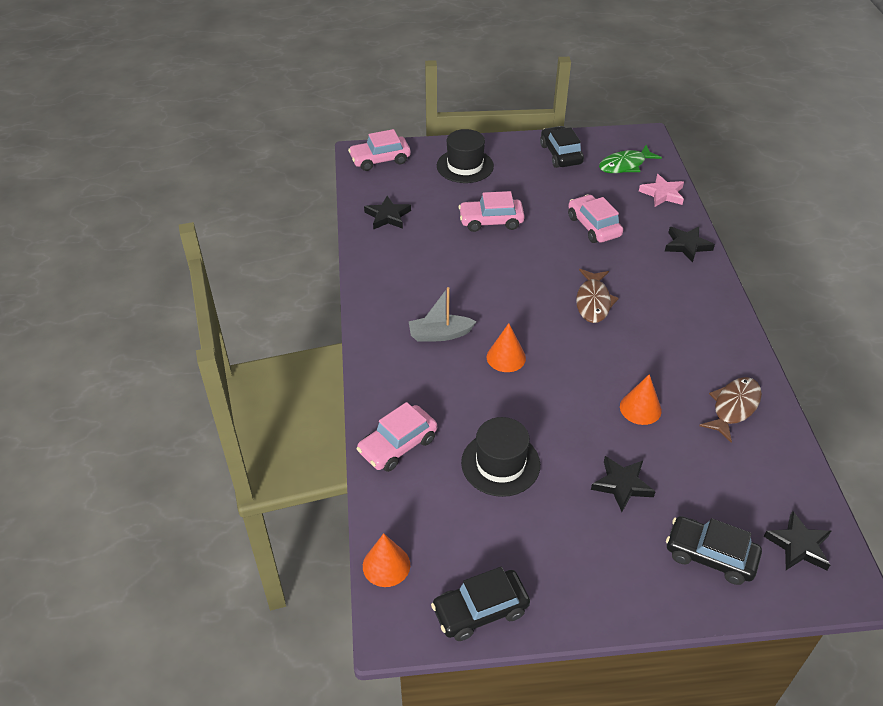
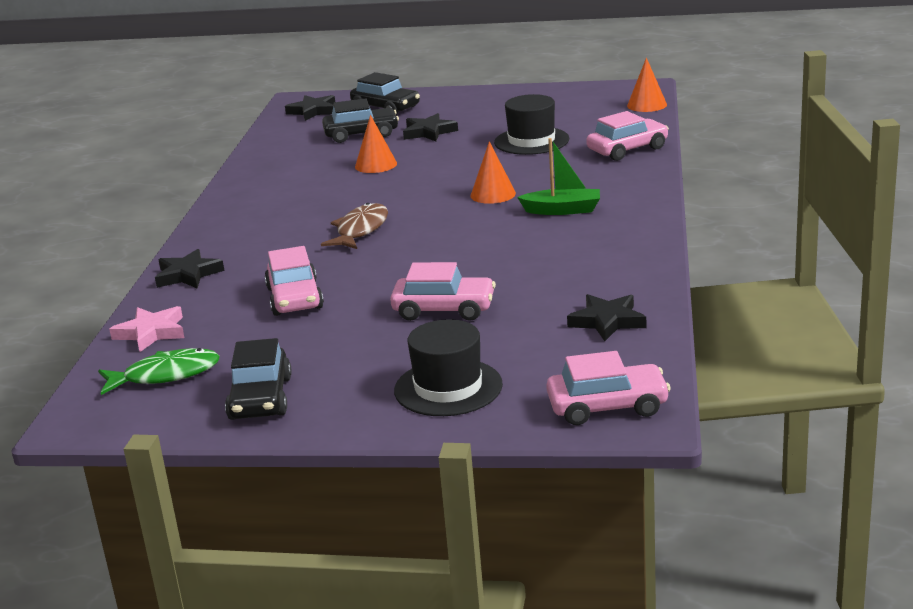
camera: 165 degrees left, 20 degrees down
grey boat [409,287,477,342] -> green boat [517,138,600,215]
black car [431,567,530,641] -> black car moved to [322,98,399,143]
brown fish [699,377,762,442] -> none

